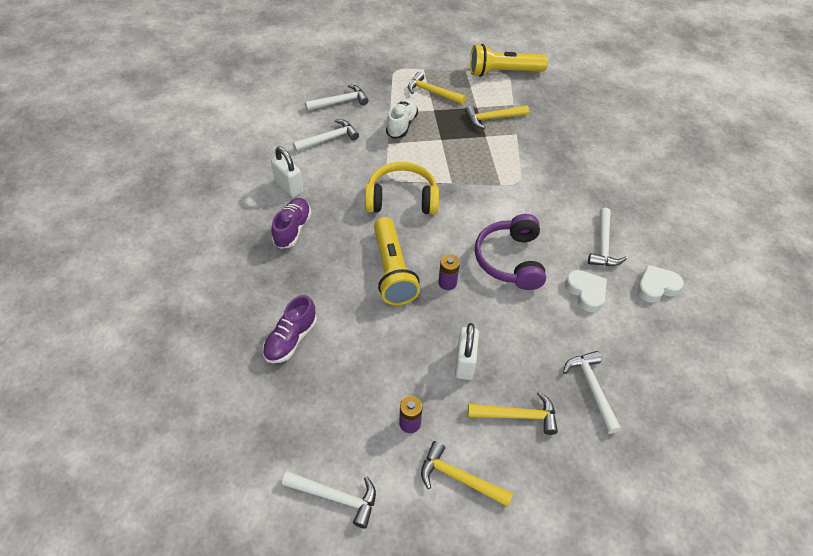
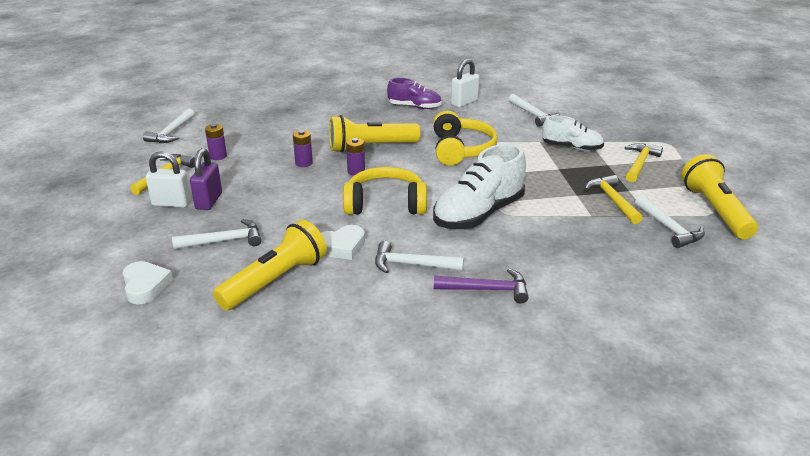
camera: 90 degrees right, 20 degrees down
purple shoe [262,295,317,363] -> none
white hammer [305,84,368,111] -> white hammer moved to [635,195,705,248]
white padlock [455,323,479,380] -> white padlock moved to [146,151,191,208]
yellow hammer [468,392,558,435] -> purple padlock [190,148,222,210]
purple headphones [475,214,546,290] -> yellow headphones [343,167,427,215]
white heart [637,265,684,302] -> white heart moved to [123,261,173,304]
none -> yellow flashlight [213,220,327,310]
none -> purple battery [293,130,313,167]
none -> white shoe [433,143,526,229]
none -> purple hammer [434,269,528,304]

